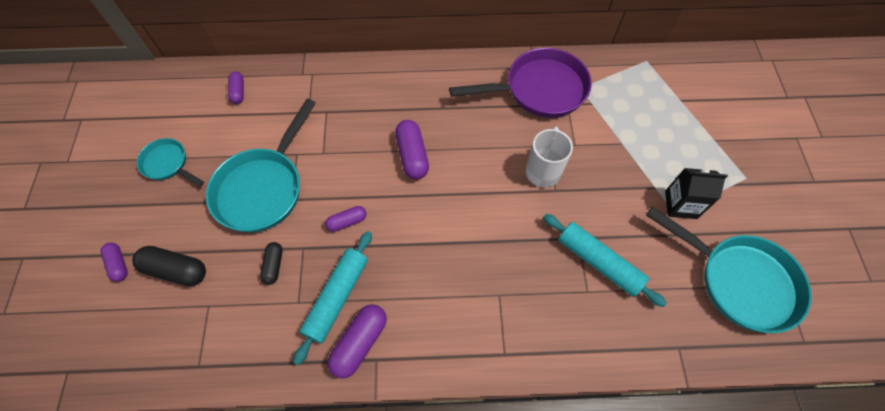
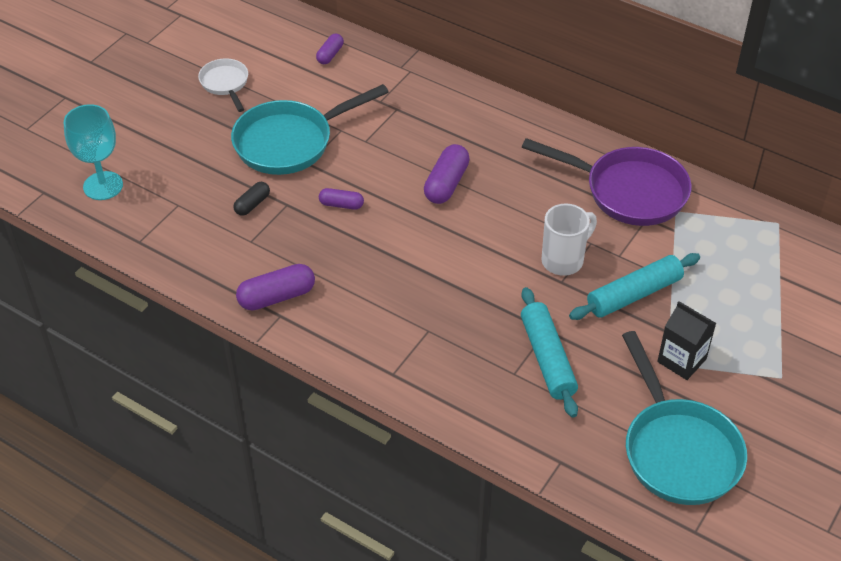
camera: 35 degrees right, 15 degrees down
purple capsule [100,243,128,282] -> none
black capsule [132,246,206,286] -> none
turquoise pan [137,138,204,187] -> white pan [198,59,248,112]
turquoise rolling pin [293,231,372,365] -> turquoise rolling pin moved to [569,253,700,320]
none -> turquoise goblet [64,104,123,200]

